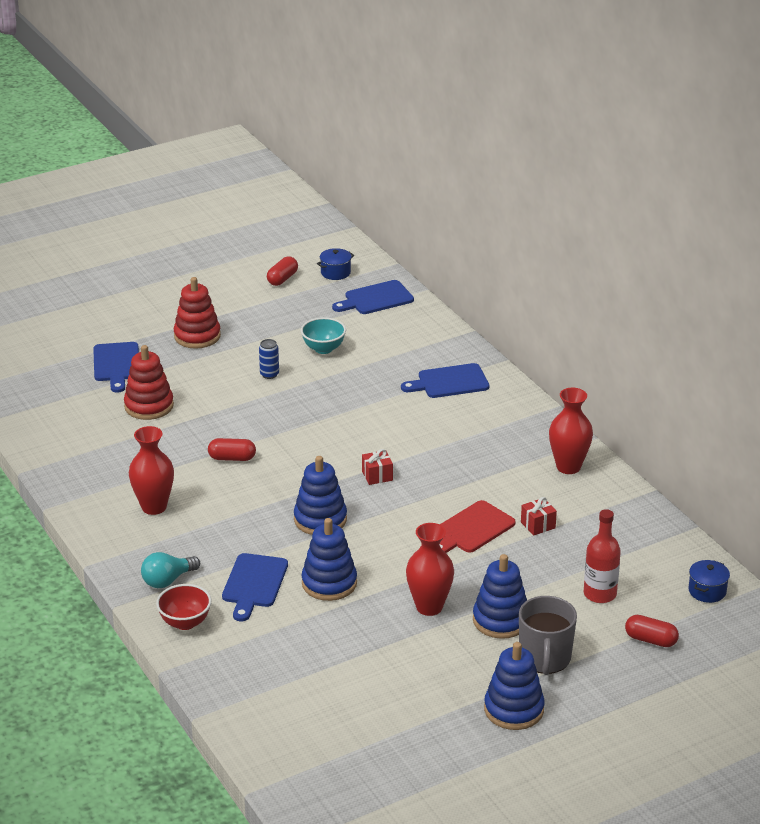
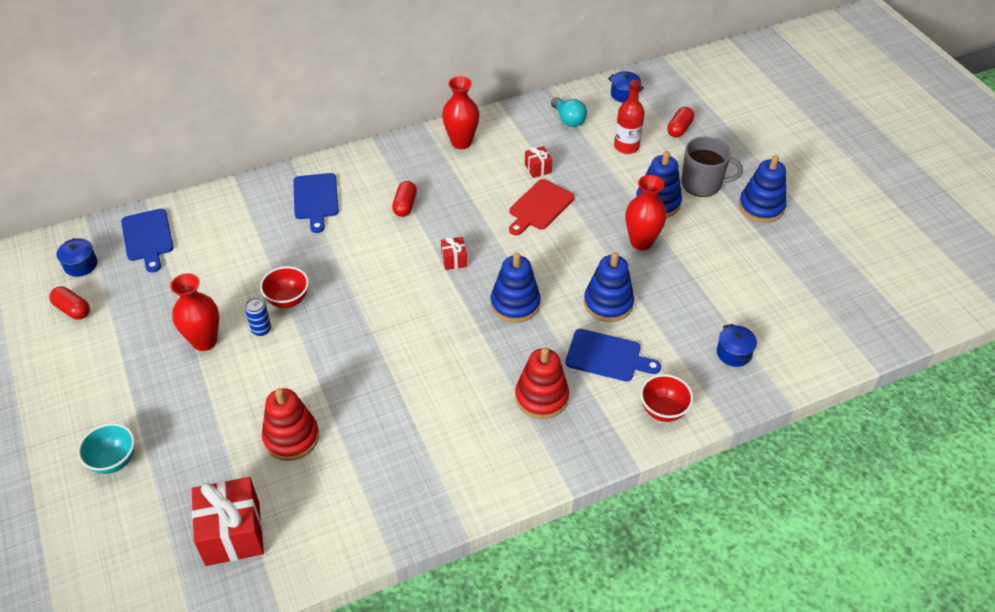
camera: 85 degrees left, 15 degrees up
blue cutting board [93,342,139,393] -> none
red vase [129,426,174,515] -> red vase moved to [170,273,219,351]
turquoise light bulb [141,552,200,588] -> turquoise light bulb moved to [551,97,587,127]
red stacking toy [174,277,221,349] -> red stacking toy moved to [515,347,569,419]
red capsule [208,438,256,461] -> red capsule moved to [392,181,417,217]
turquoise bowl [301,317,346,354] -> turquoise bowl moved to [78,423,135,474]
red cutting board [440,500,516,553] -> red cutting board turned 75 degrees clockwise [509,179,574,235]
none -> red gift [192,477,264,566]
none -> red bowl [260,266,309,308]
none -> blue pot [717,324,757,367]

